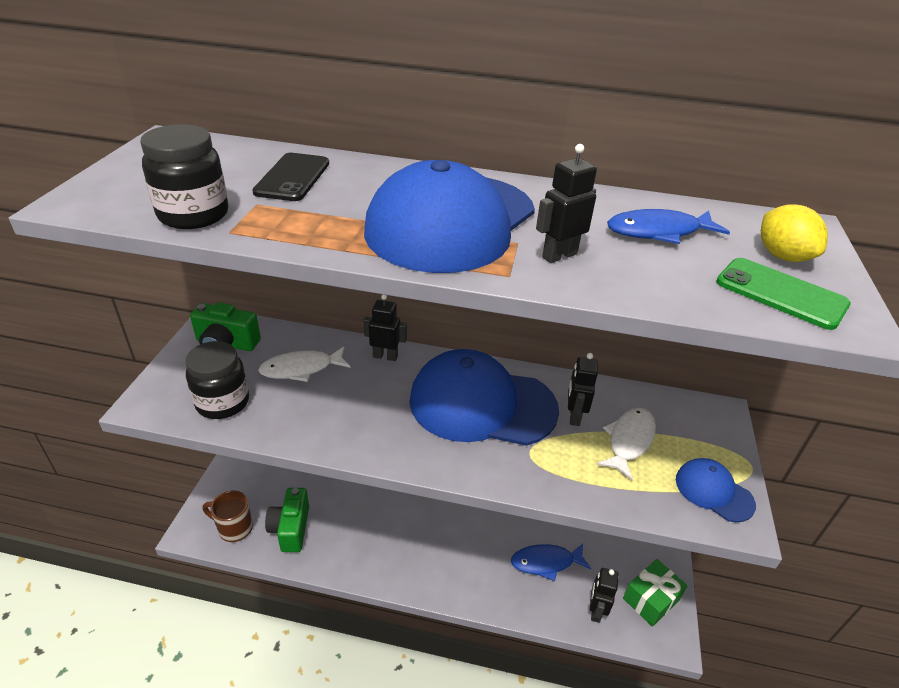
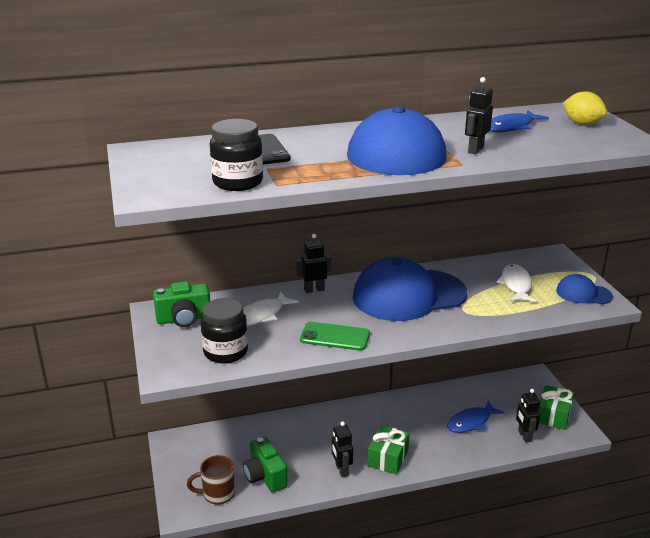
camera: 25 degrees left, 10 degrees down
black robot [568,353,598,426] -> black robot moved to [332,421,353,477]
green phone [716,258,851,330] -> green phone moved to [300,322,370,351]
none -> green gift [367,425,410,475]

